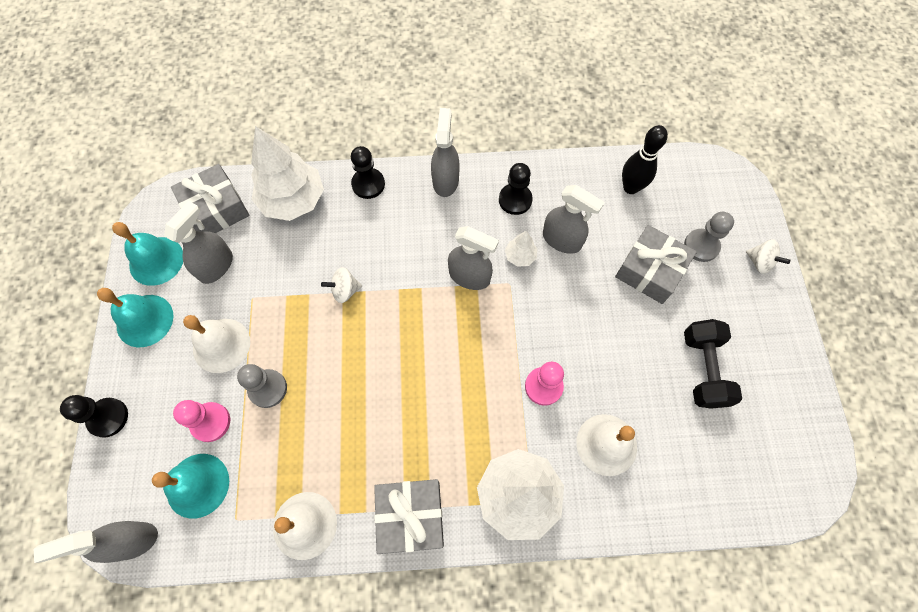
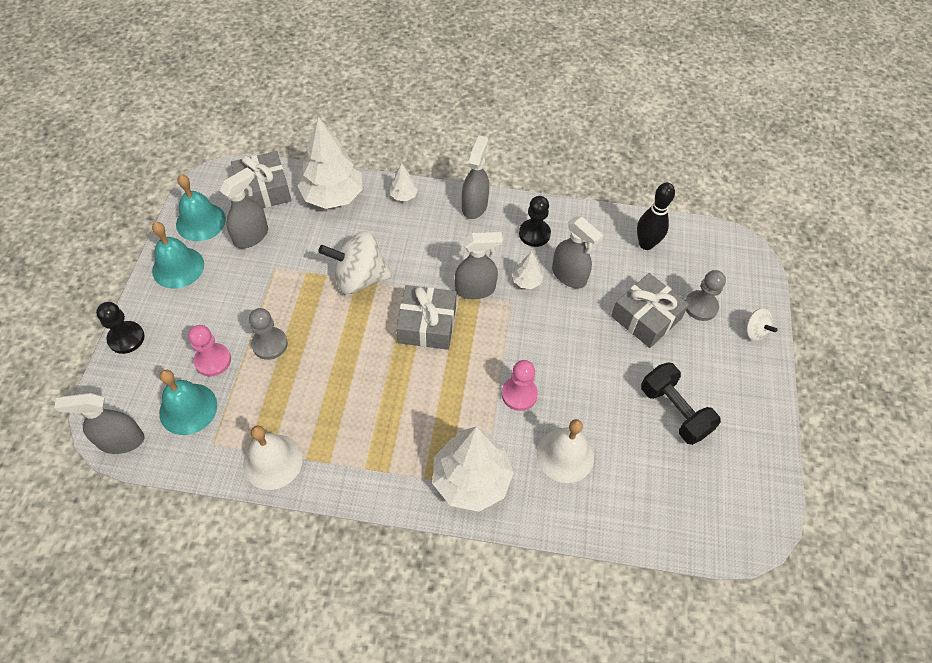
camera: 10 degrees right, 10 degrees down
white bell [183,315,250,373] -> none
white spinning top [321,267,362,303] -> white spinning top [318,231,392,294], size x1.98
black pawn [351,146,385,199] -> white tree [389,163,418,201]
grey gift [374,479,444,554] -> grey gift moved to [396,285,457,350]
grey spray bottle [448,226,499,290] -> grey spray bottle turned 45 degrees counterclockwise [455,232,503,300]
black dumbbell [684,319,742,409] -> black dumbbell turned 45 degrees counterclockwise [641,362,721,445]

